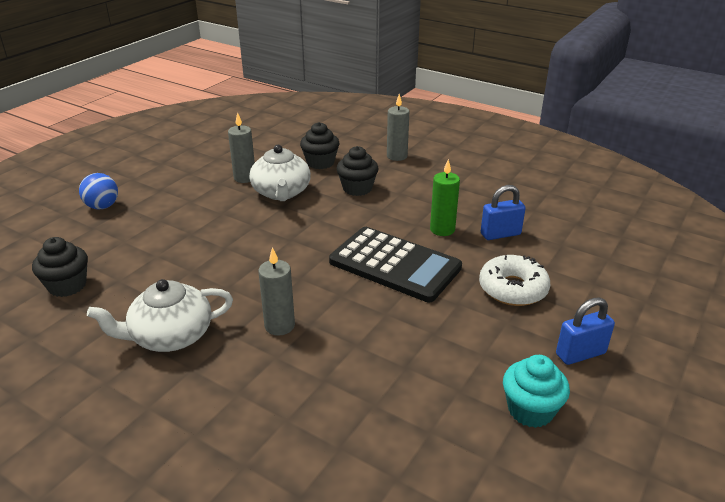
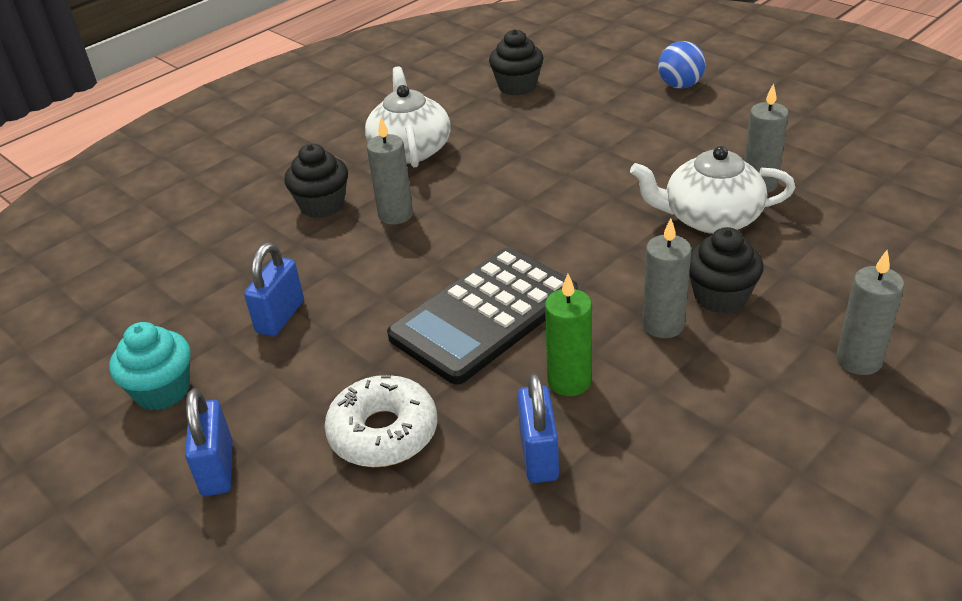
camera: 105 degrees right, 5 degrees up
black cupcake [300,122,340,169] -> black cupcake moved to [284,144,348,218]
none -> blue padlock [244,242,304,336]
none -> grey candle [642,218,691,338]

